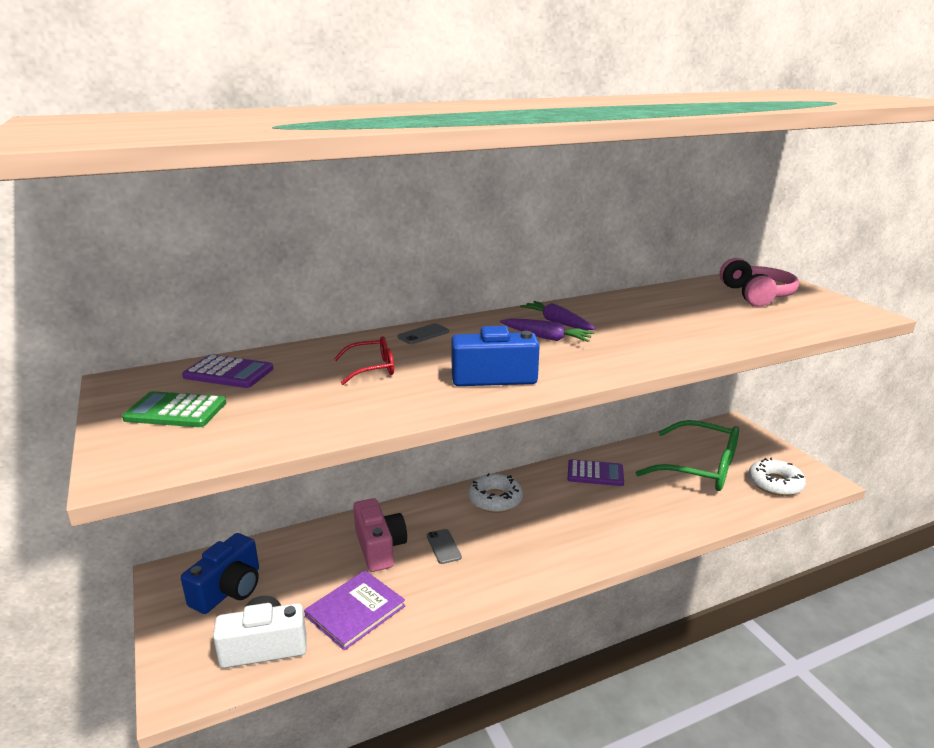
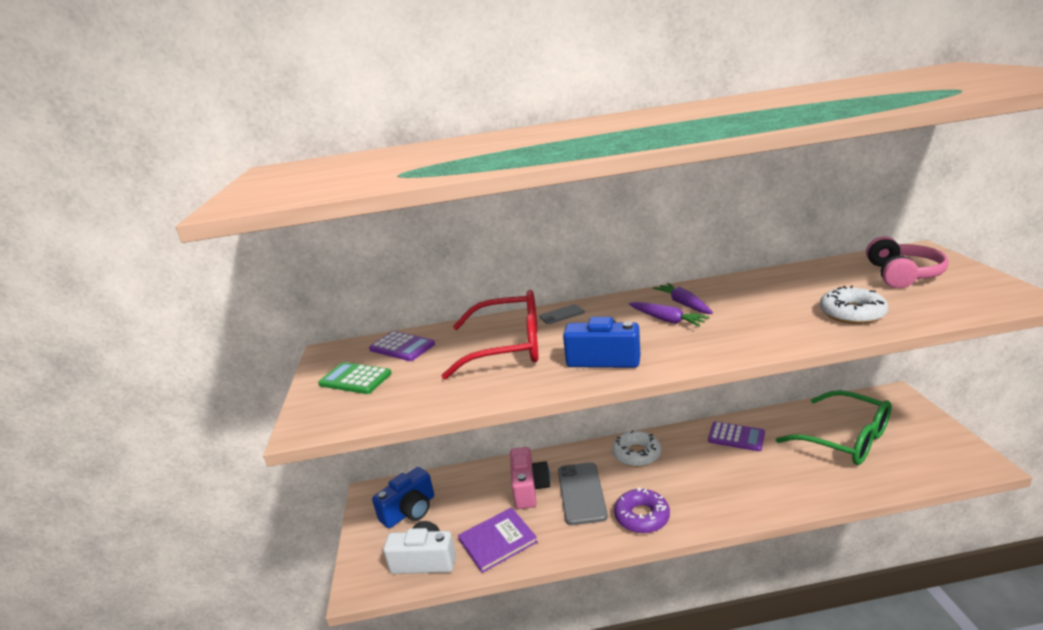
camera: 20 degrees right, 0 degrees up
red glasses [334,336,394,385] -> red glasses [442,290,538,380], size x2.13
grey phone [427,529,462,564] -> grey phone [558,462,608,525], size x2.01
white donut [748,457,806,496] -> white donut moved to [820,286,888,324]
none -> purple donut [614,487,670,533]

